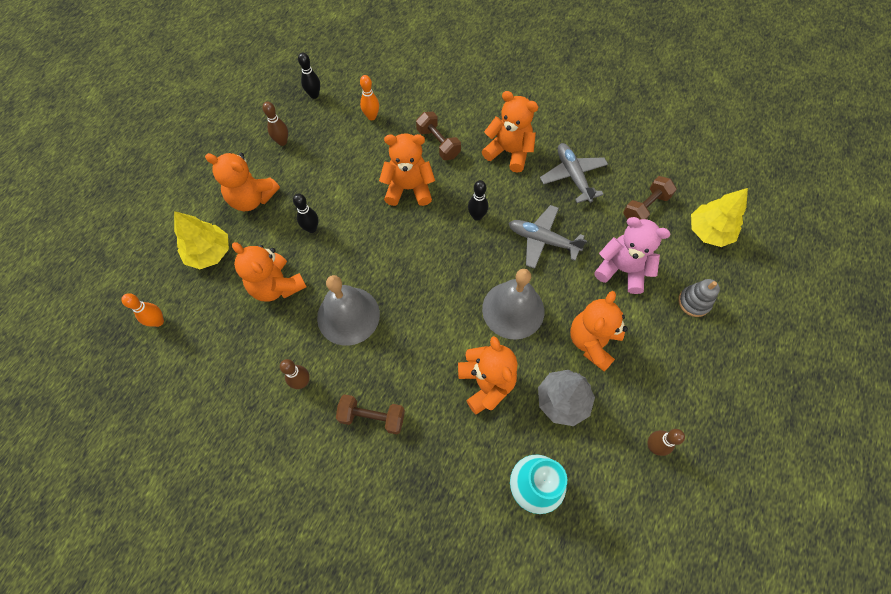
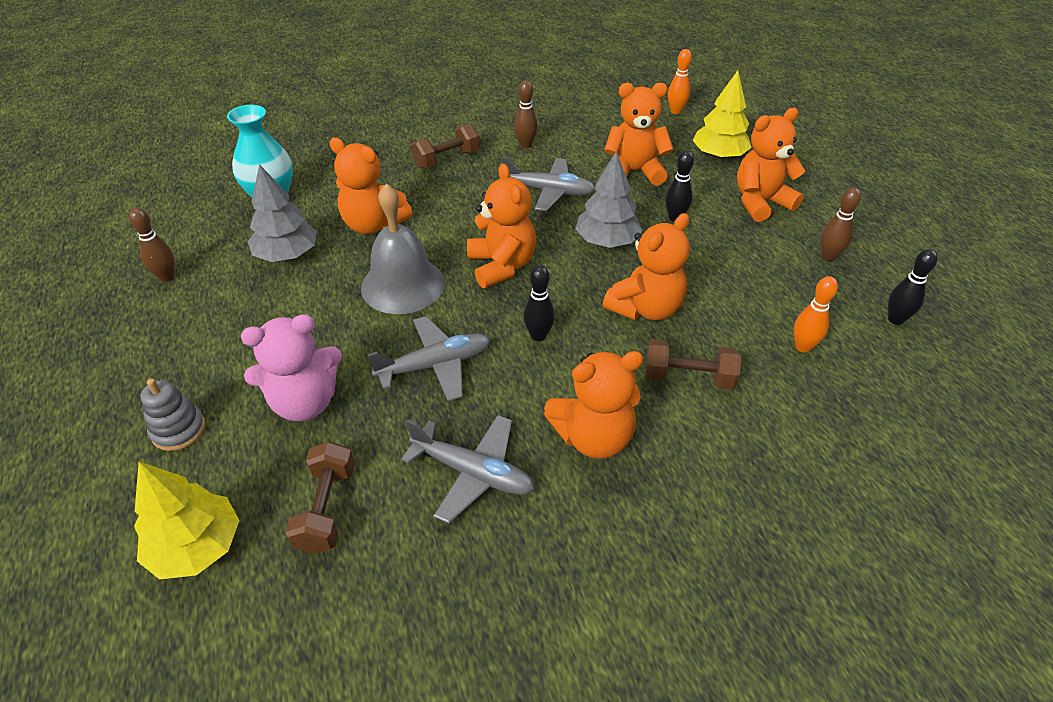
camera: 135 degrees right, 20 degrees down
grey bell [317,275,380,346] -> grey plane [502,157,595,211]
orange teddy bear [570,291,628,372] -> orange teddy bear moved to [467,163,536,288]
none -> grey tree [576,151,643,248]

